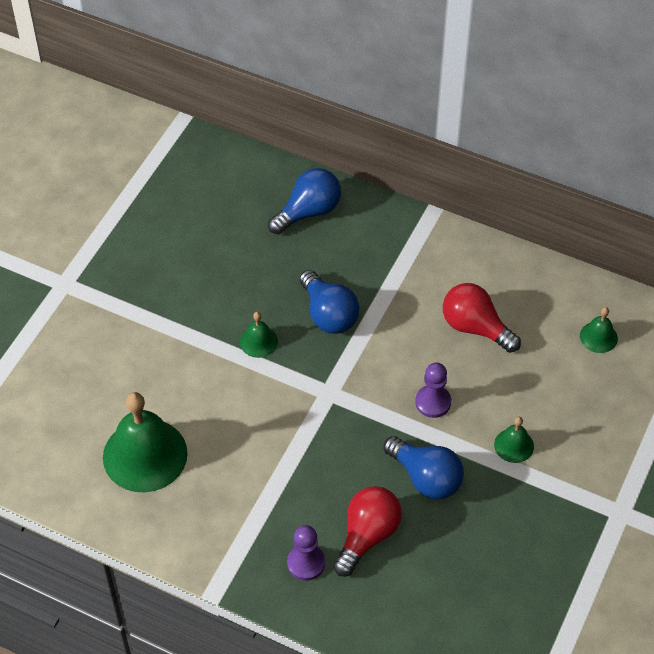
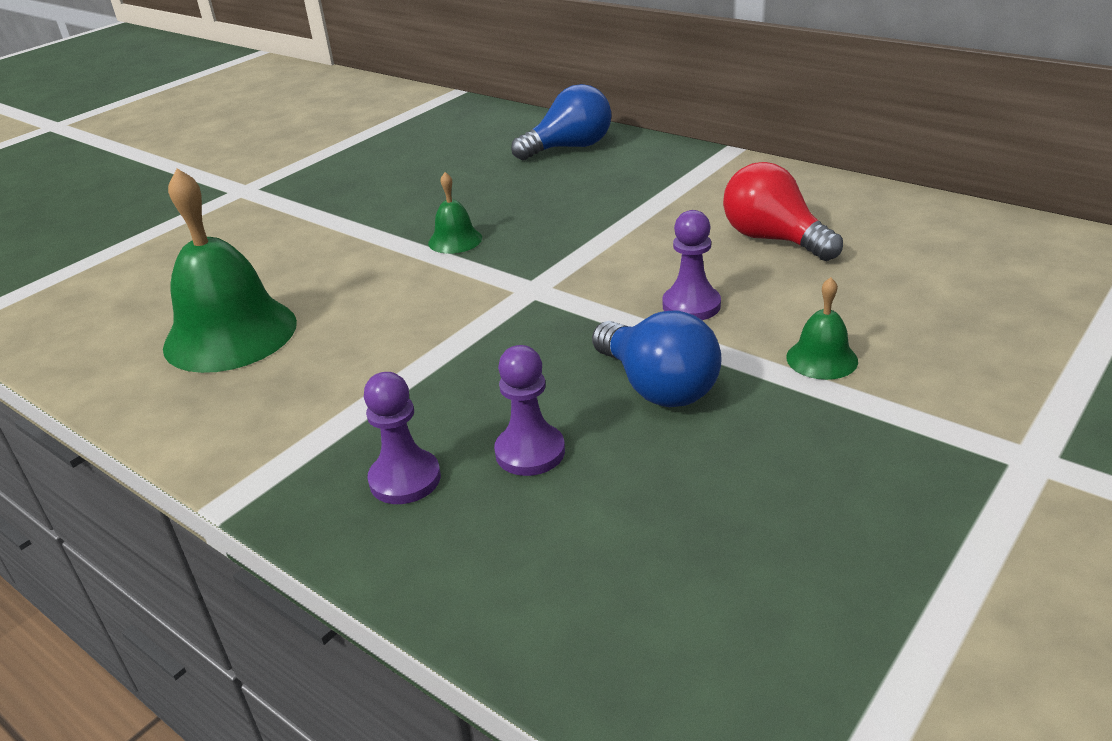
camera: 15 degrees right, 20 degrees down
blue light bulb [300,270,360,334] -> none
red light bulb [333,486,402,577] -> purple pawn [494,345,565,476]
green bell [580,307,618,353] -> none

